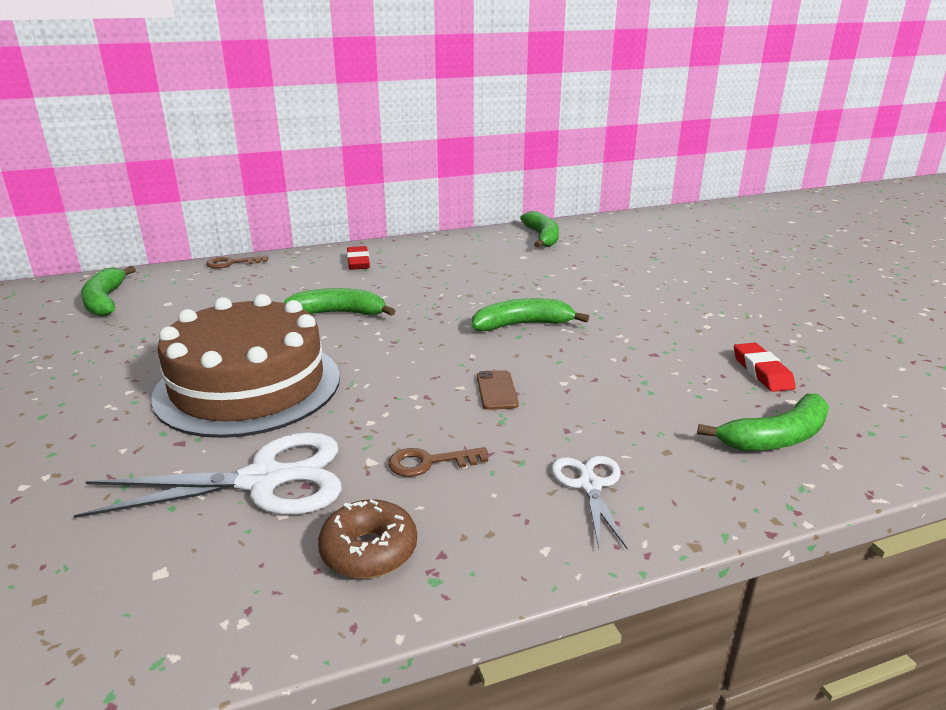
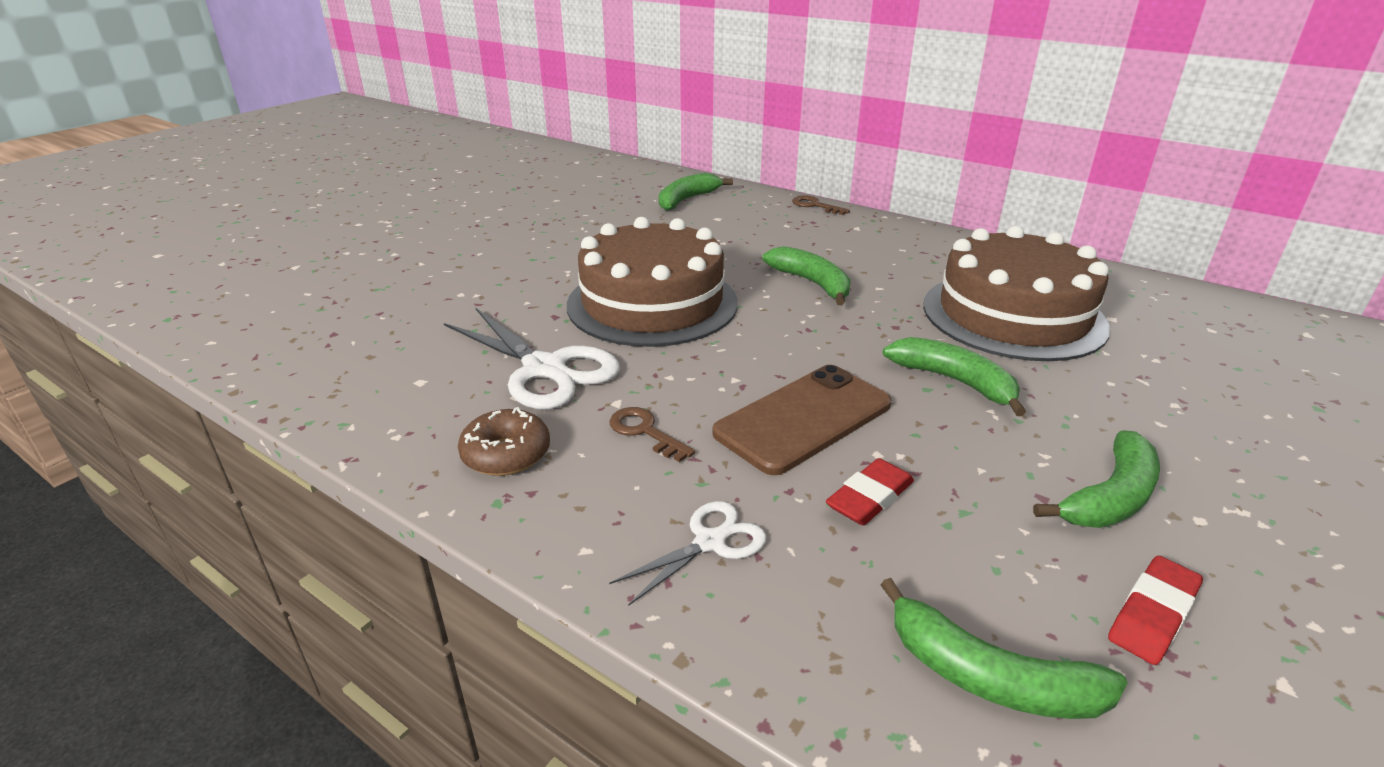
camera: 55 degrees right, 5 degrees up
red eraser [347,246,370,270] -> red eraser moved to [826,458,914,525]
brown phone [477,370,519,410] -> brown phone [712,365,891,475], size x2.21
green banana [520,211,559,248] -> green banana moved to [1033,430,1160,528]
none -> brown cake [923,226,1111,361]

